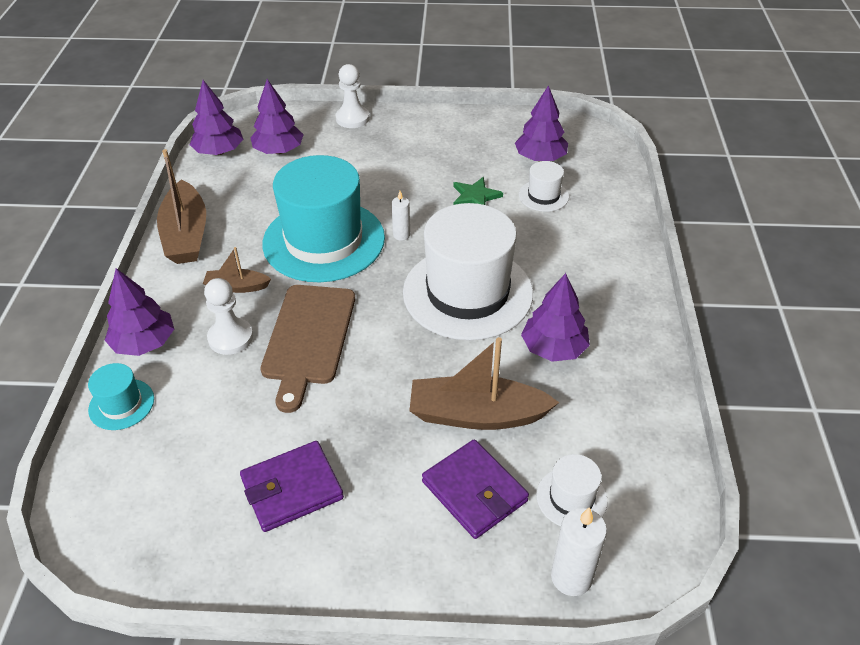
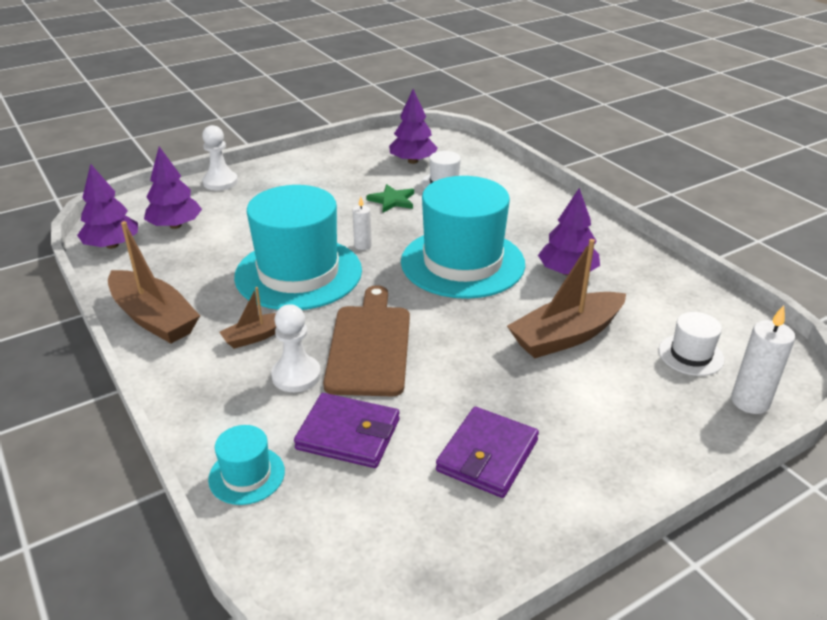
camera: 35 degrees left, 10 degrees down
purple tree [105,268,174,356] -> none
brown cutting board [261,285,355,413] -> brown cutting board turned 150 degrees counterclockwise [323,285,410,396]
white hat [403,203,533,340] -> turquoise hat [401,176,525,299]
purple wallet [422,439,529,539] -> purple wallet moved to [294,393,400,468]

